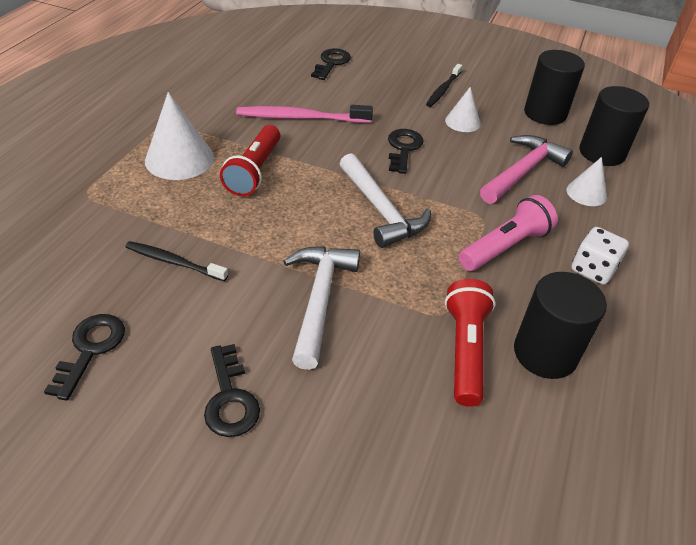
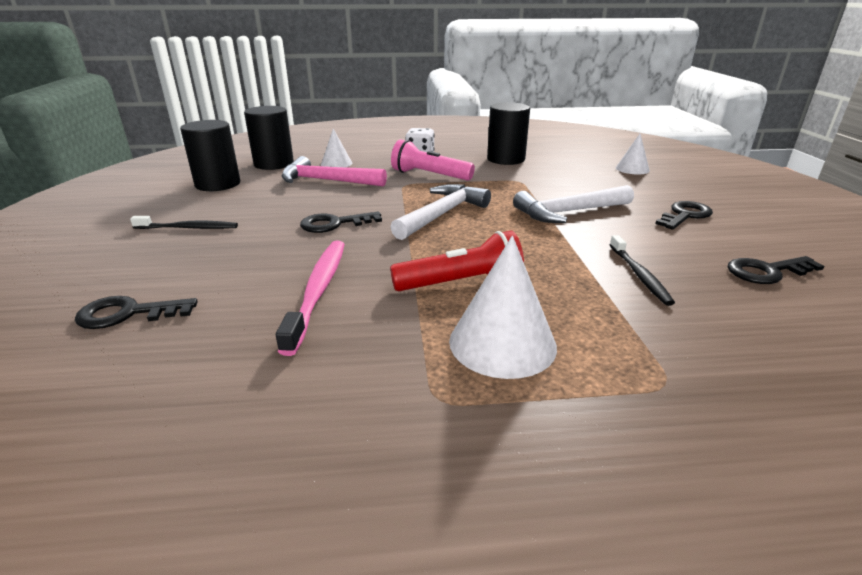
camera: 115 degrees left, 15 degrees down
pink toothbrush [236,105,373,123] -> pink toothbrush turned 150 degrees counterclockwise [276,241,345,356]
white cone [445,87,481,132] -> white cone moved to [616,134,650,174]
red flashlight [445,279,495,407] -> none

